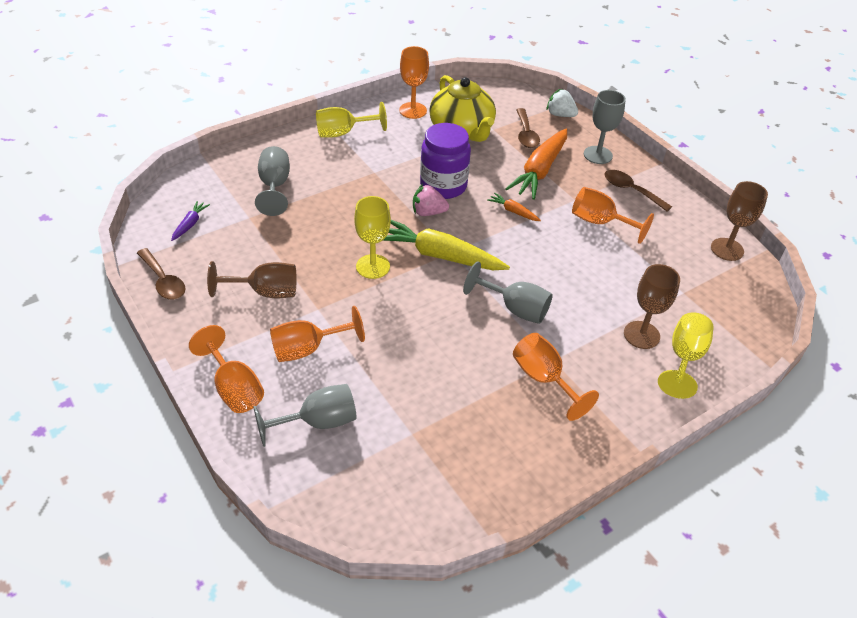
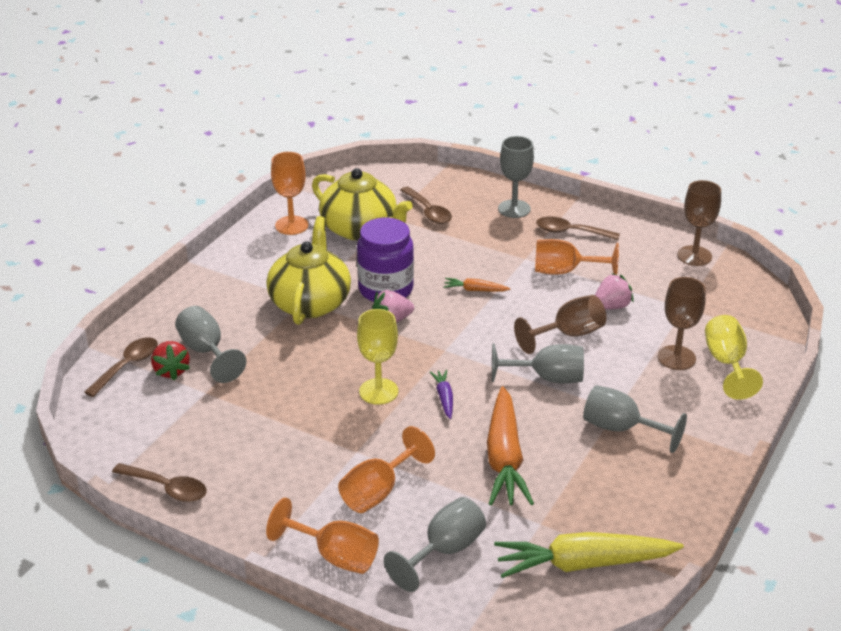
camera: 25 degrees left, 10 degrees down
purple carrot [171,201,210,241] -> purple carrot moved to [430,370,453,419]
brown goblet [207,261,296,298] -> brown goblet moved to [514,295,606,354]
yellow goblet [316,102,387,138] -> none
yellow carrot [382,220,510,270] -> yellow carrot moved to [494,532,684,578]
orange carrot [505,129,567,200] -> orange carrot moved to [487,386,534,506]
orange goblet [513,333,599,421] -> grey goblet [583,385,687,453]
white strawberry [547,89,578,117] -> none
none -> brown spoon [84,337,158,397]
none -> red strawberry [151,341,190,381]
none -> yellow teapot [266,216,351,325]
none -> pink strawberry [595,273,634,310]

